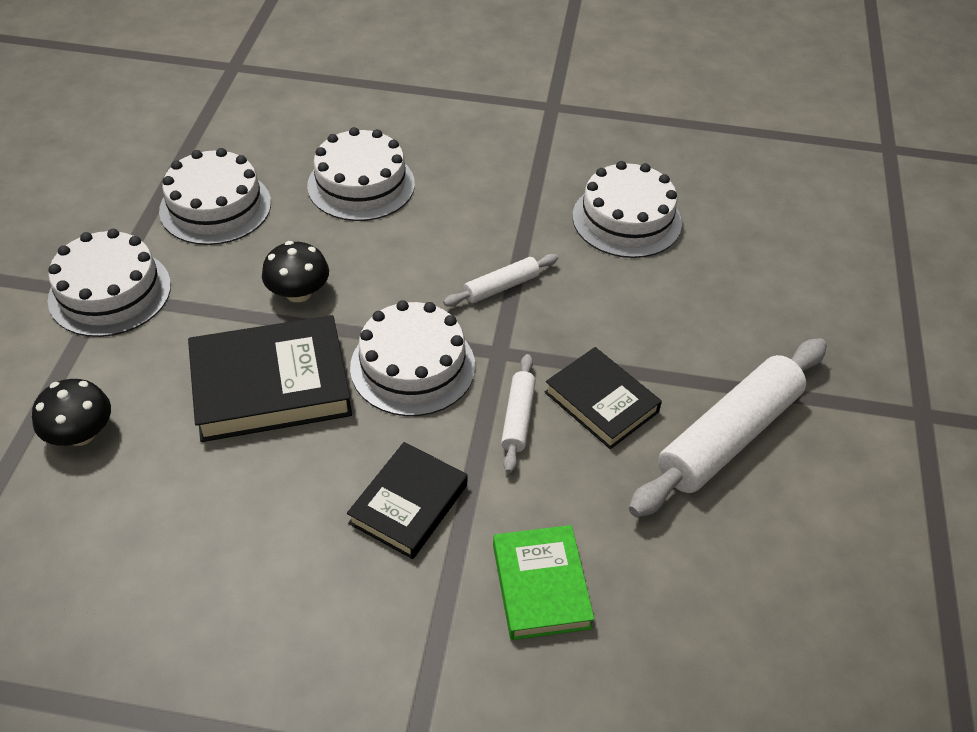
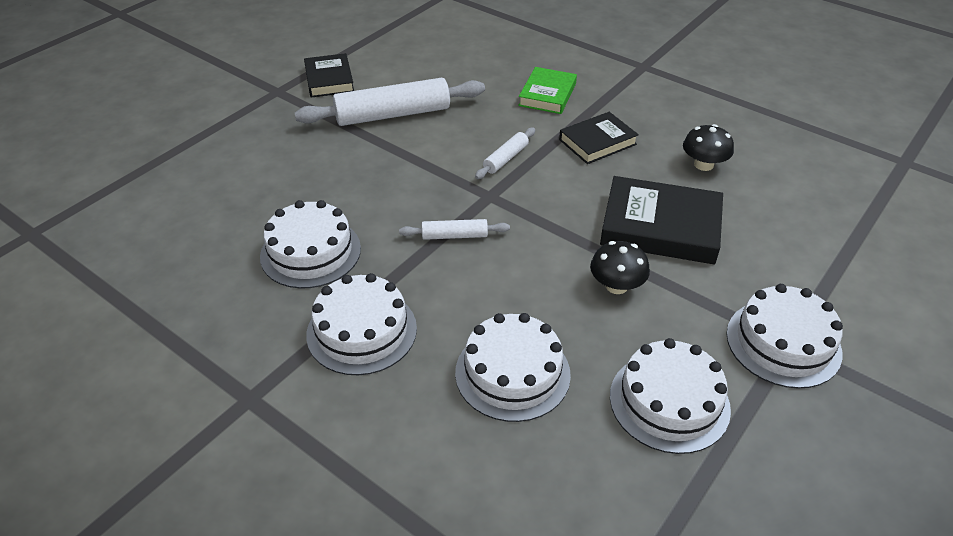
camera: 150 degrees left, 5 degrees down
black mushroom [32,379,111,446] -> black mushroom moved to [683,124,734,171]
white cake [350,300,475,416] -> white cake moved to [306,273,417,375]
black book [545,347,662,449] -> black book moved to [304,53,354,98]

